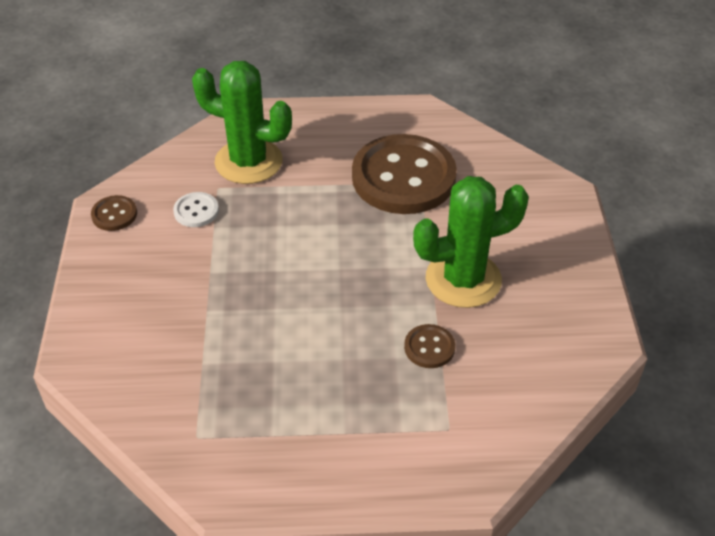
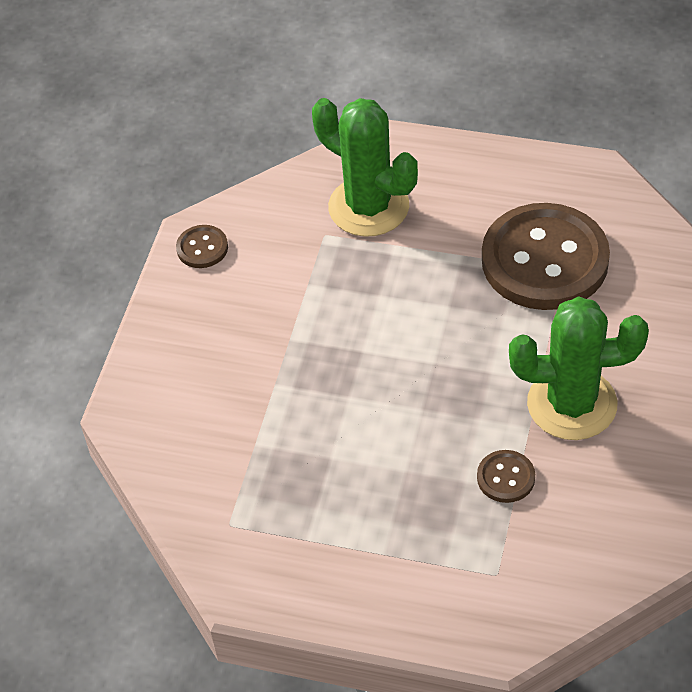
camera: 20 degrees right, 5 degrees up
white button [173,192,219,227] -> none

